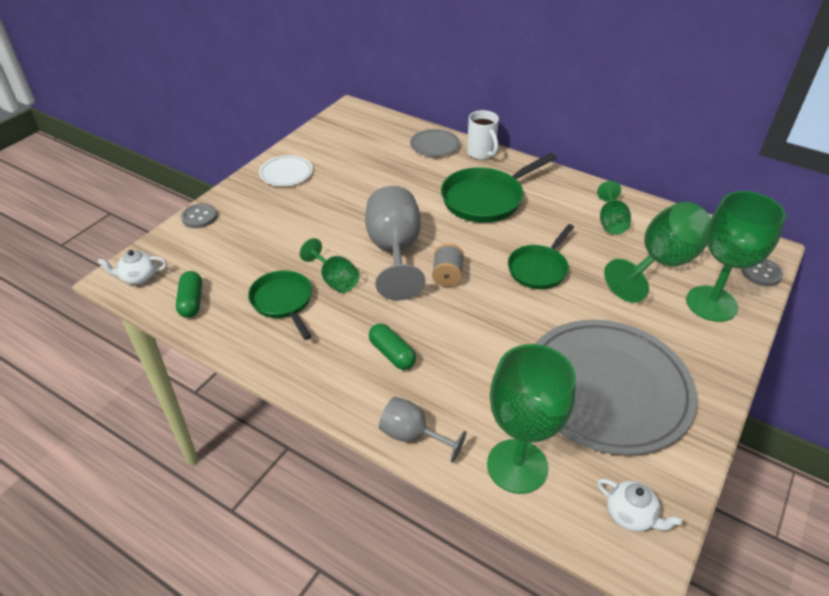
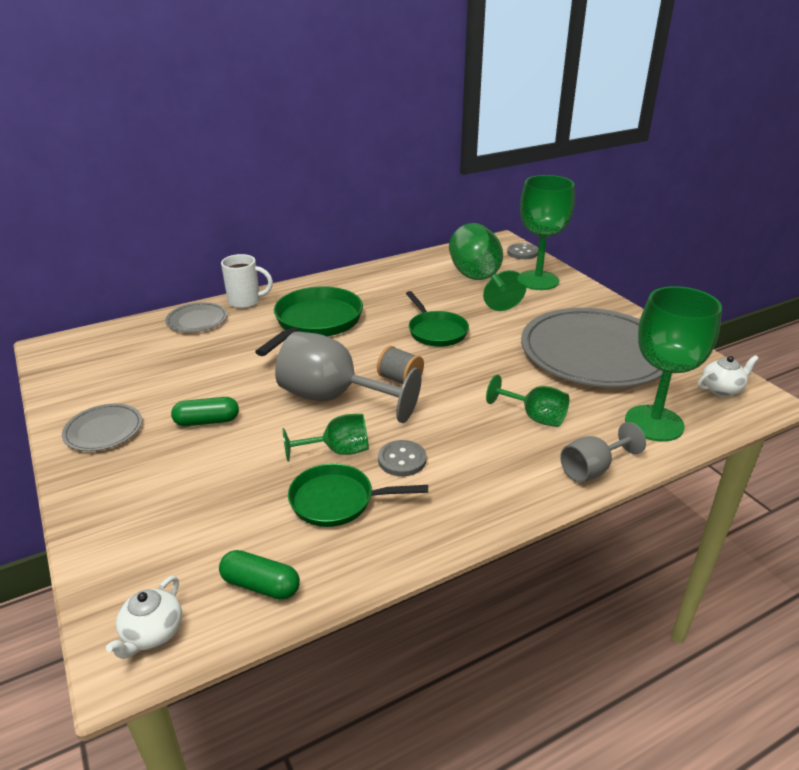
camera: 60 degrees left, 10 degrees down
grey button [181,203,217,228] -> grey button moved to [378,440,426,476]
white plate [259,155,313,186] -> grey plate [62,404,142,451]
green capsule [369,323,416,370] -> green capsule moved to [171,397,239,426]
green pan [441,153,556,223] -> green pan turned 150 degrees counterclockwise [255,286,363,356]
green goblet [597,181,631,235] -> green goblet moved to [486,375,569,427]

